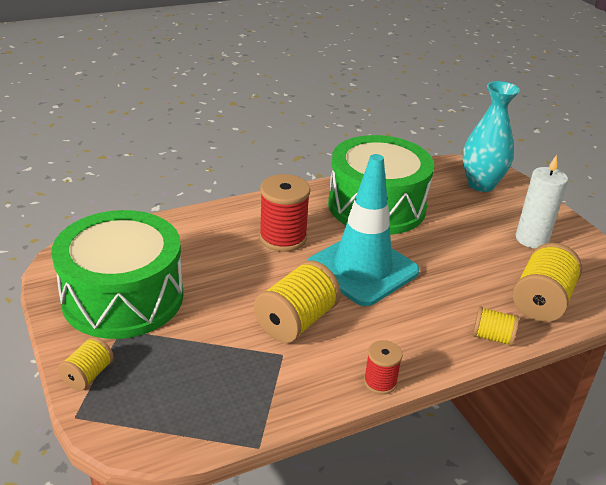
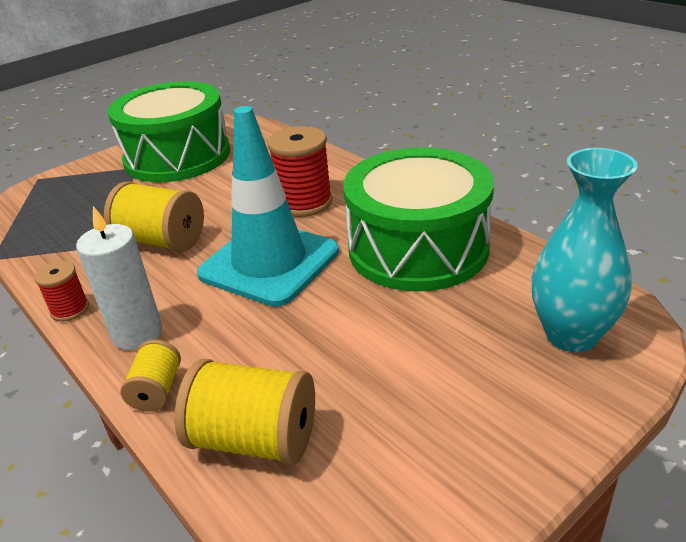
camera: 80 degrees right, 0 degrees up
yellow spool [58,337,114,391] -> none
white candle [516,155,568,249] -> white candle moved to [76,206,163,350]

